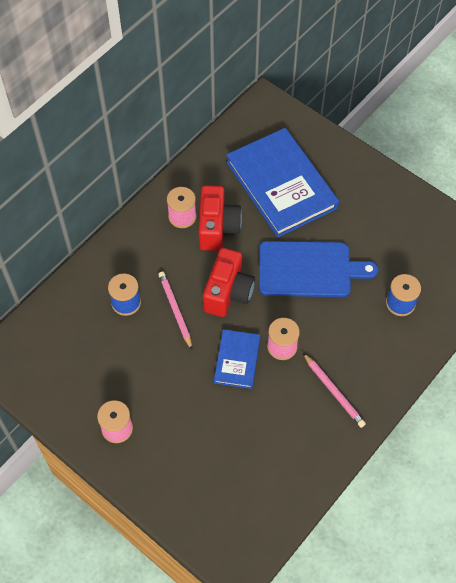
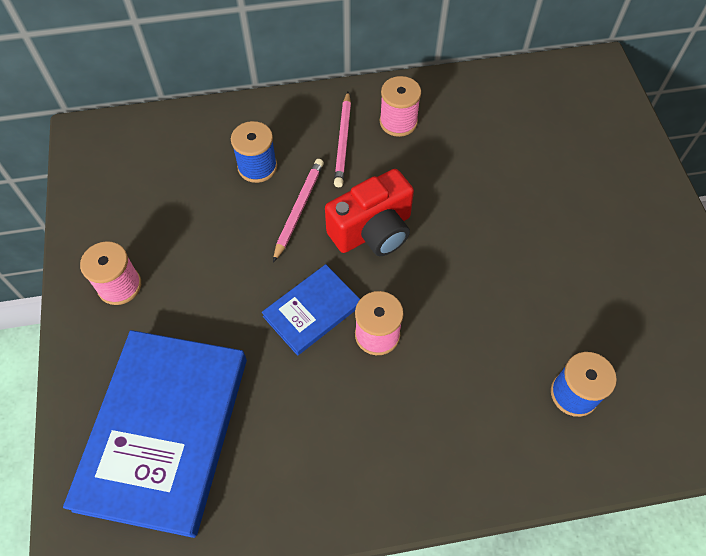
camera: 40 degrees right, 0 degrees up
red camera [198,185,242,251] -> none
blue book [226,128,339,237] -> blue book moved to [63,330,247,538]
blue cutting board [259,241,378,297] -> none
pink pencil [303,353,366,428] -> pink pencil moved to [334,92,351,187]

